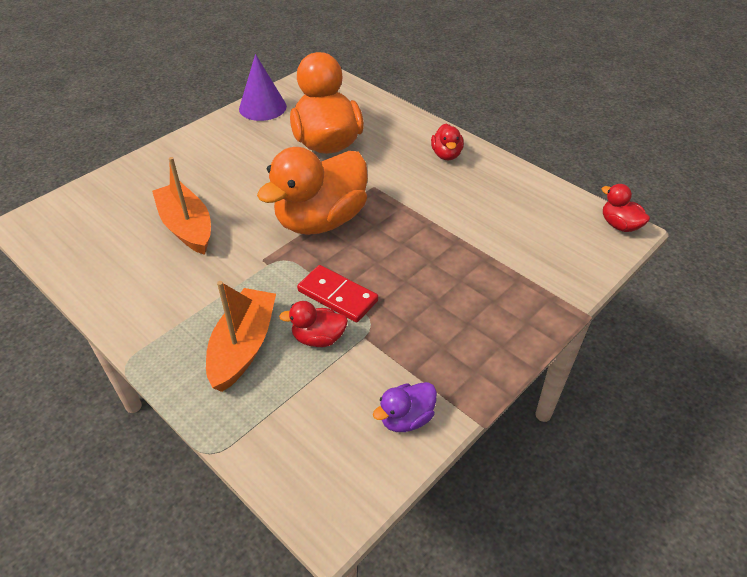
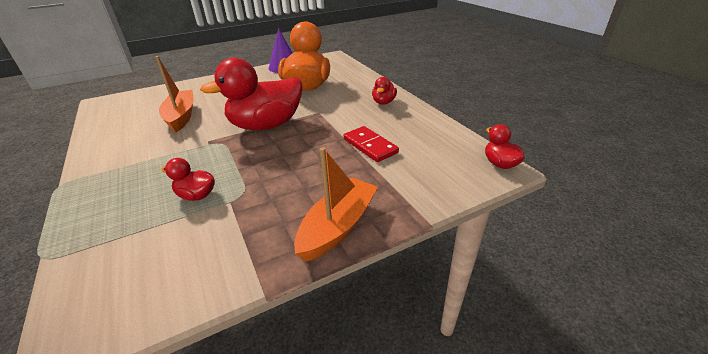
camera: 20 degrees right, 10 degrees down
orange boat [206,281,276,392] -> orange boat moved to [294,147,378,262]
orange duck [257,147,368,235] -> red duck [200,58,303,130]
red domino [297,265,378,322] -> red domino moved to [344,126,399,162]
purple duck [373,382,437,432] -> none

